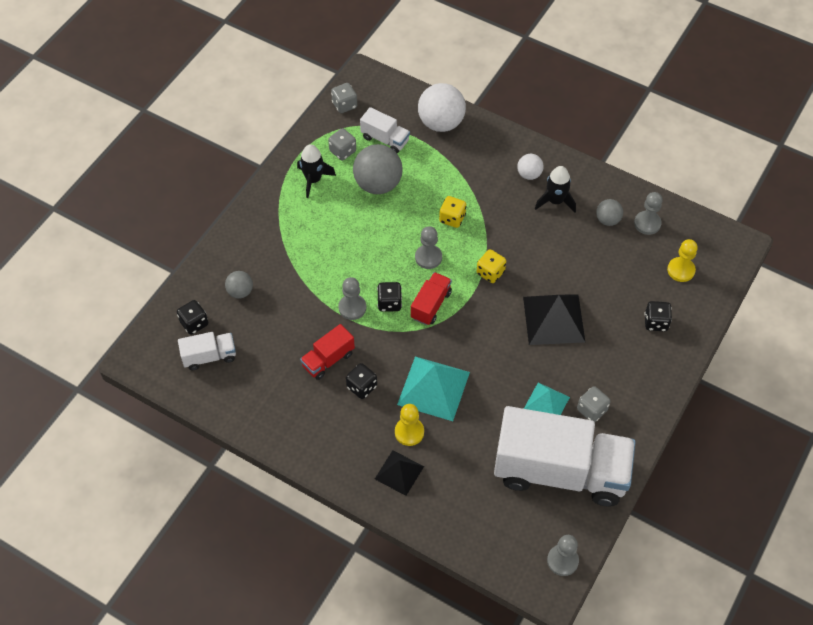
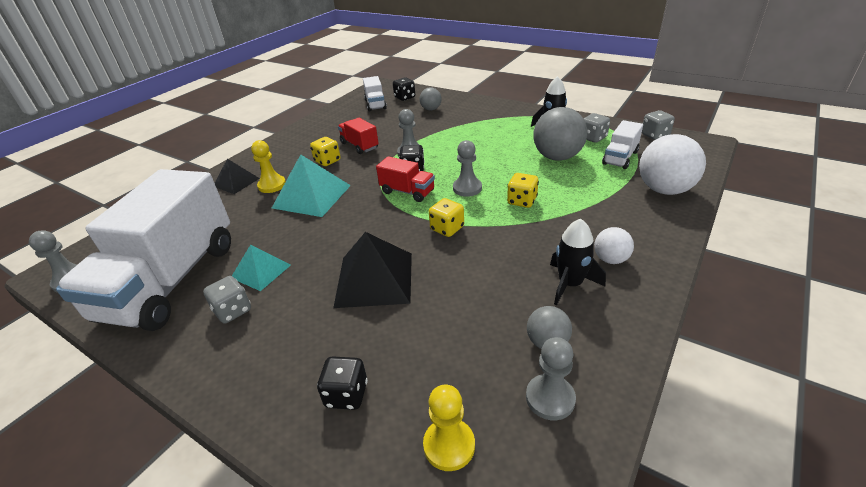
camera: 95 degrees right, 20 degrees down
black dice [346,363,377,399] -> yellow dice [310,137,341,166]

